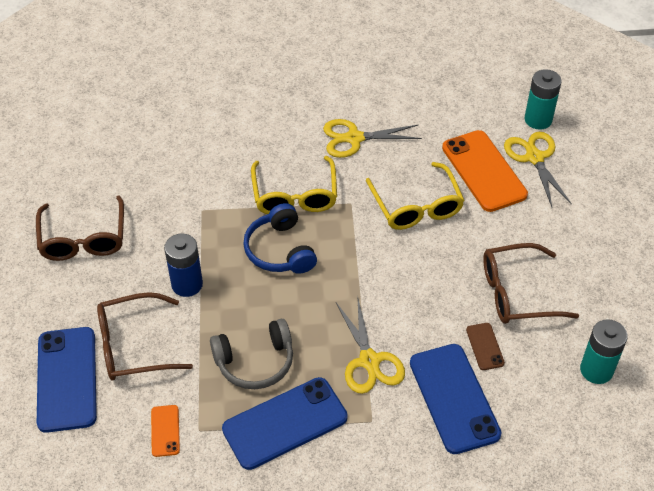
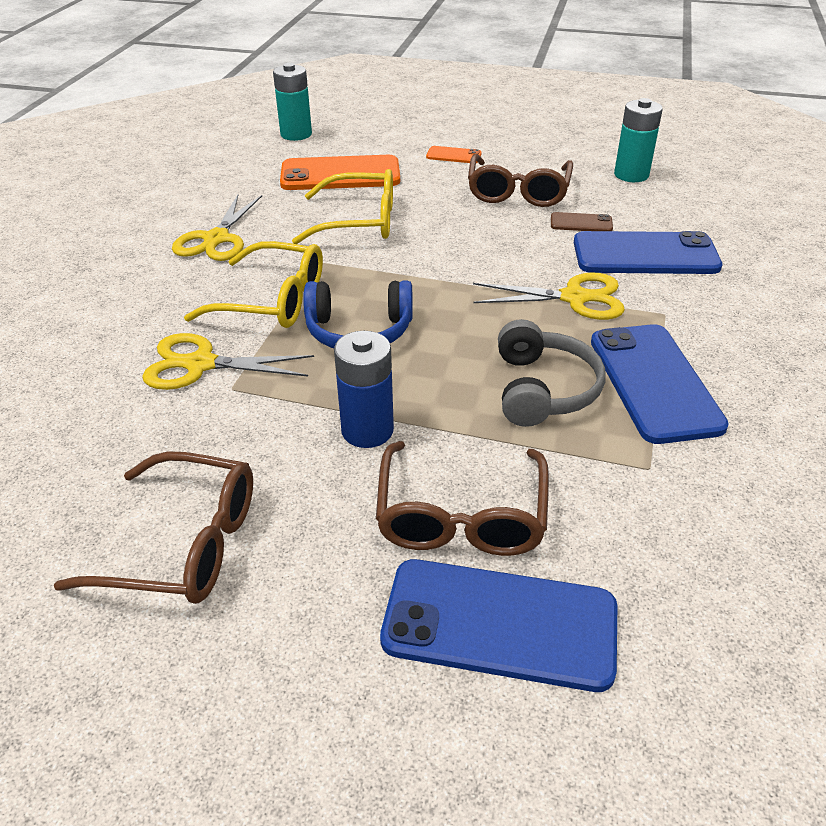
camera: 70 degrees left, 10 degrees down
orange phone [151,405,180,457] -> orange phone moved to [426,146,482,163]
yellow scissors [504,132,572,207] -> yellow scissors moved to [142,333,314,390]

